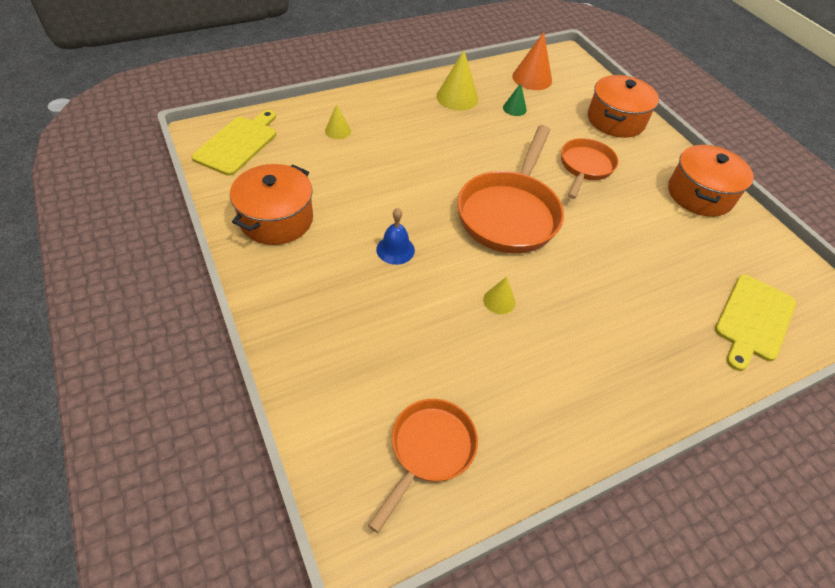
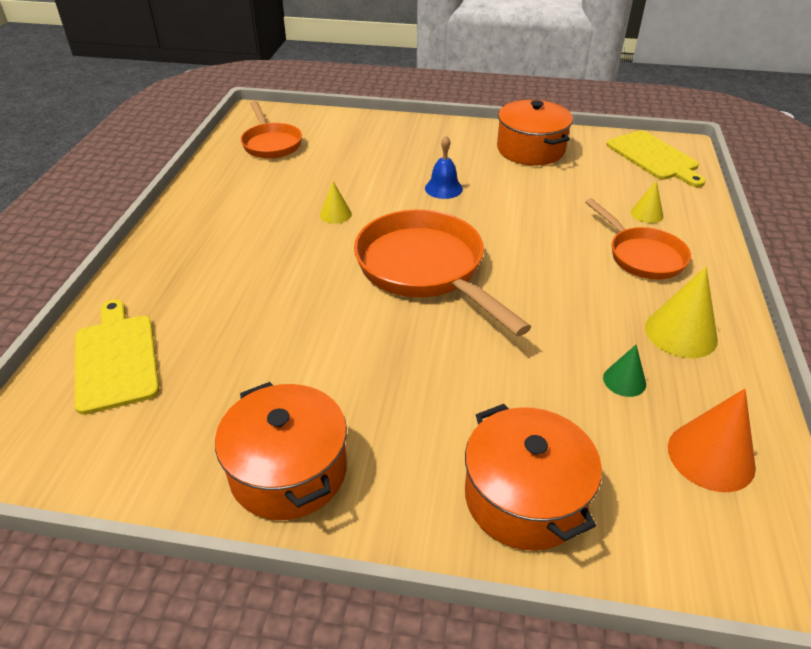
camera: 130 degrees right, 10 degrees down
orange pan [561,138,619,199] -> orange pan moved to [585,198,691,280]

